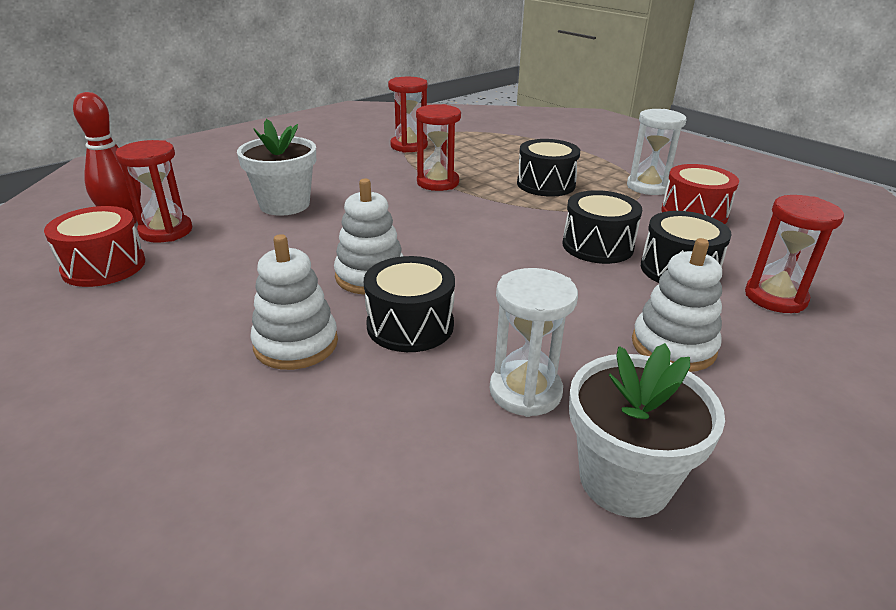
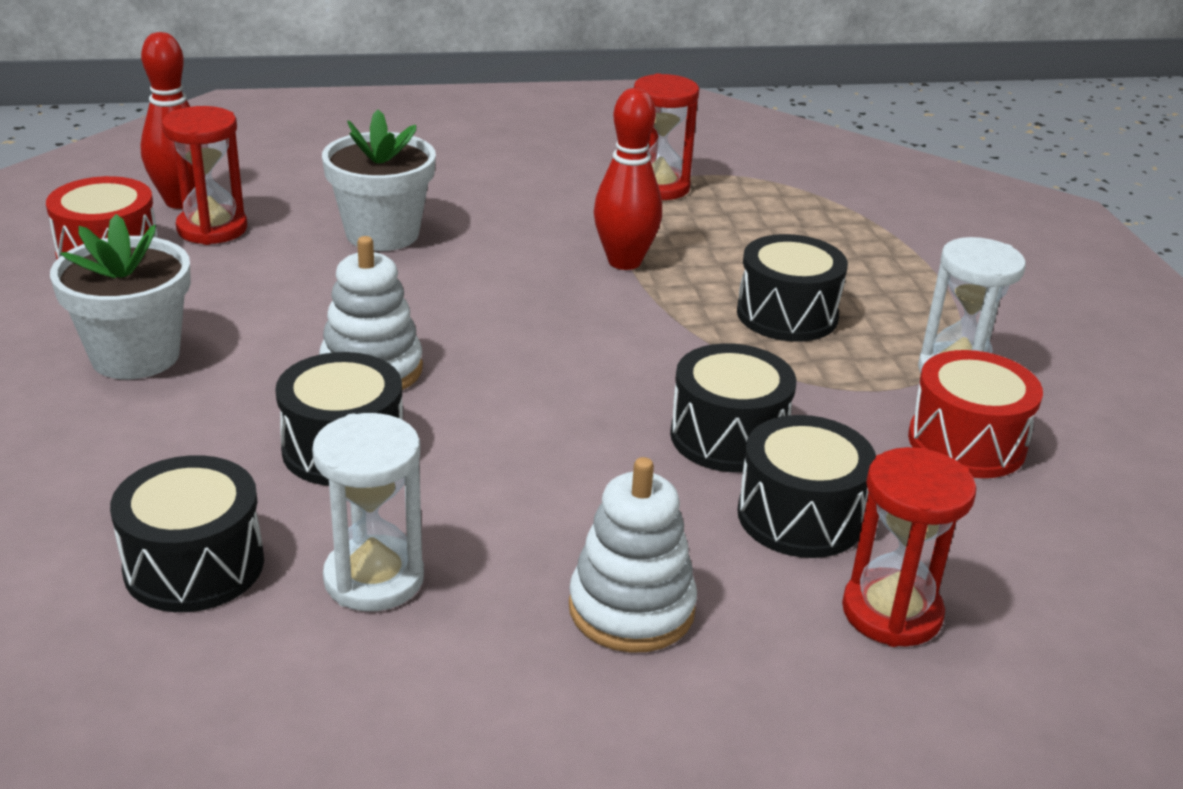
camera: 30 degrees right, 0 degrees up
white stacking toy [250,234,338,370] -> none
red hourglass [416,104,461,191] -> red bowling pin [594,88,662,270]
white flower pot [569,343,725,518] -> white flower pot moved to [50,214,191,379]
none -> black drum [110,455,264,612]

